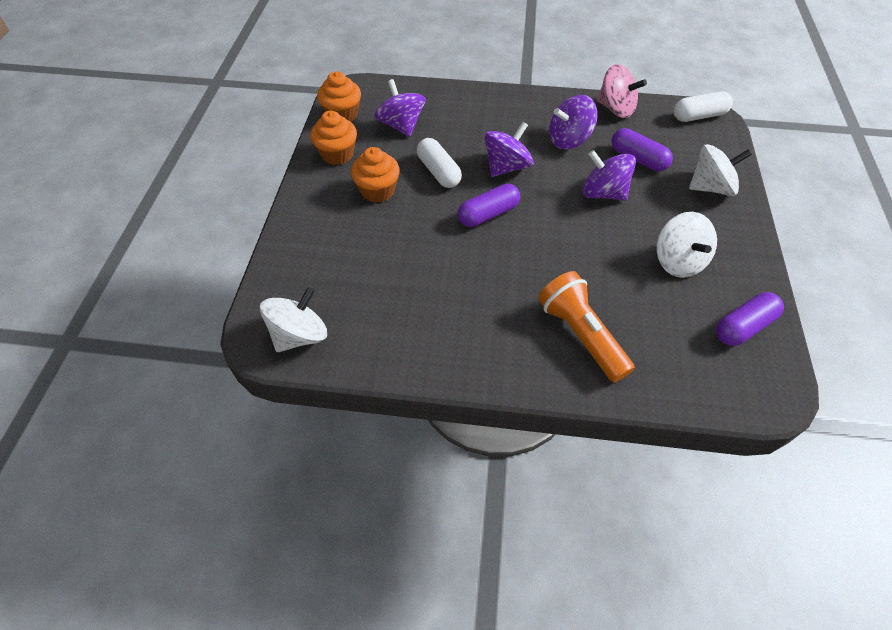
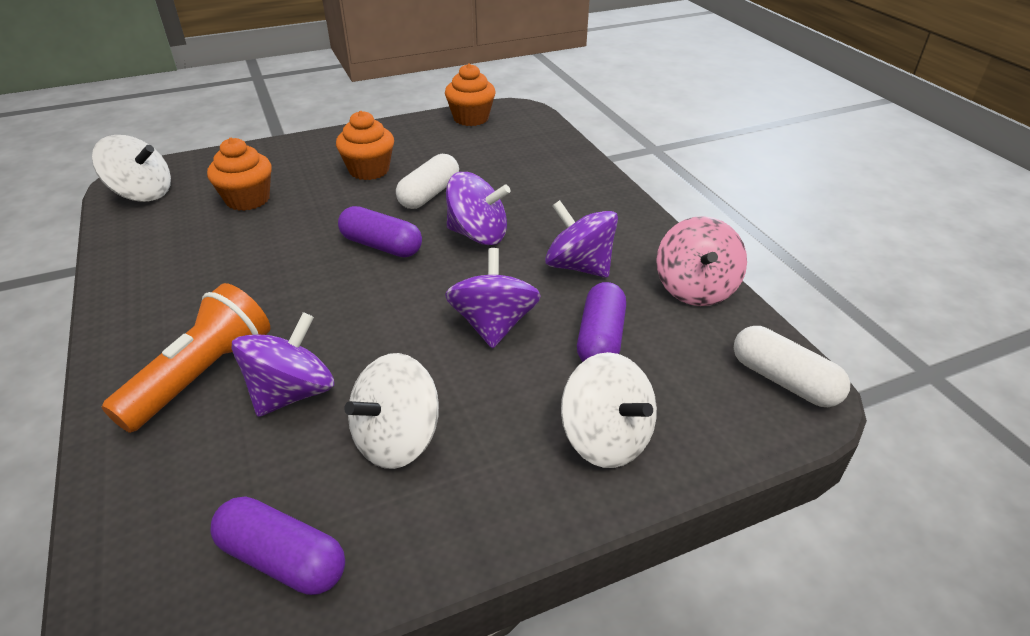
camera: 60 degrees right, 15 degrees down
orange cupcake [310,111,357,165] -> orange cupcake moved to [207,138,272,211]
purple spinning top [374,79,426,137] -> purple spinning top moved to [232,312,334,417]

